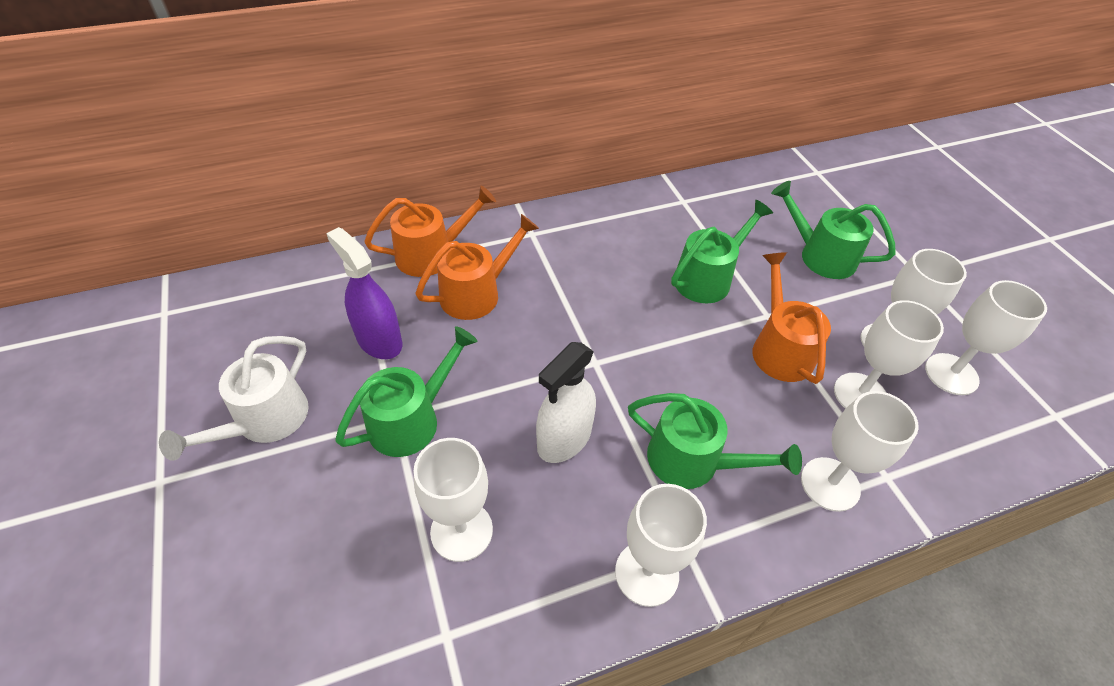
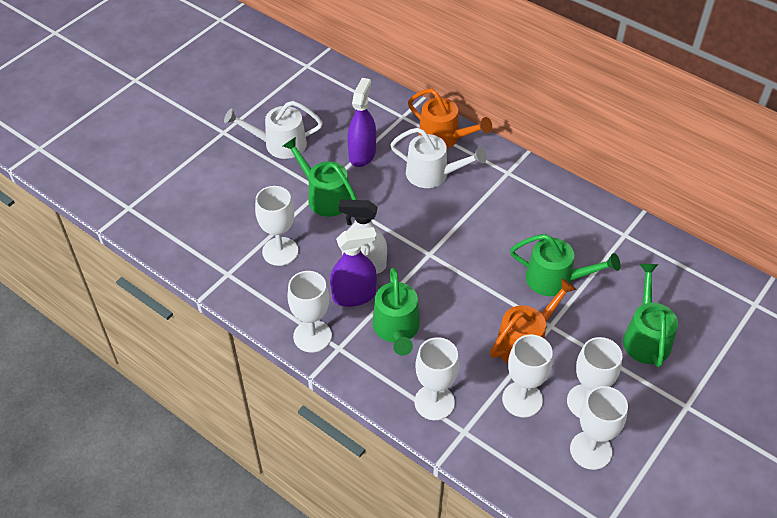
camera: 60 degrees right, 0 degrees up
green watering can [335,326,478,457] -> green watering can turned 150 degrees counterclockwise [283,137,357,217]
orange watering can [415,214,539,320] -> white watering can [390,128,487,188]
none -> purple spray bottle [330,227,377,307]

